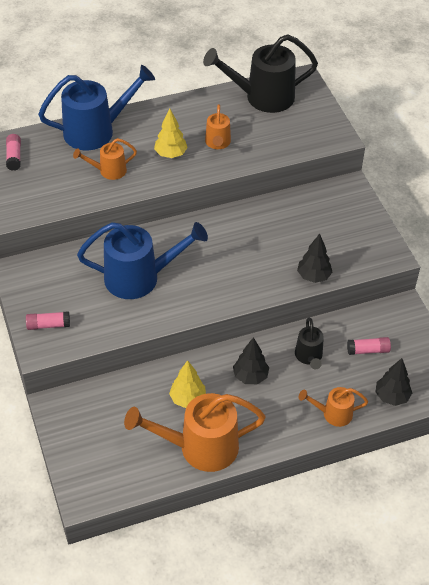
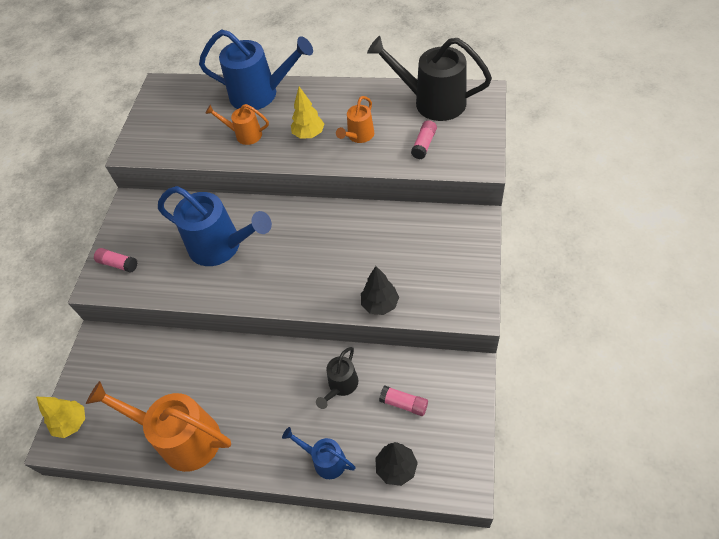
camera: 35 degrees right, 5 degrees up
pink glue stick [6,134,21,171] -> pink glue stick moved to [411,120,437,159]
yellow tree [169,360,206,408] -> yellow tree moved to [36,397,85,438]
black tree [233,337,269,384] -> none
orange watering can [299,387,368,427] -> blue watering can [282,427,356,479]

